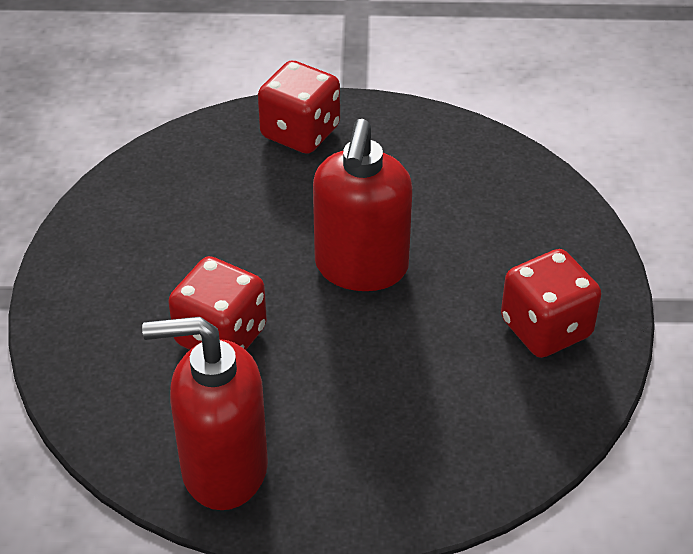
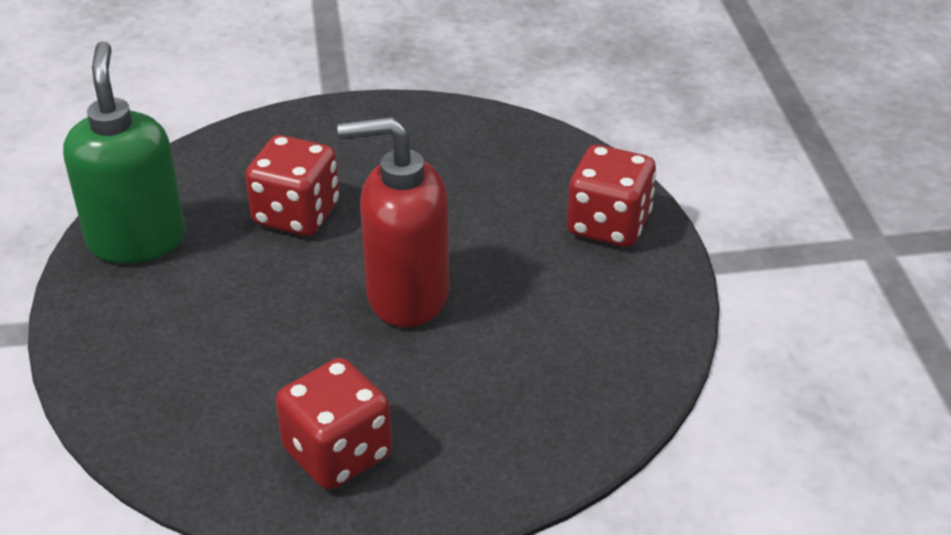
camera: 80 degrees right, 5 degrees down
red soap dispenser [142,317,268,510] -> green soap dispenser [63,41,186,264]

